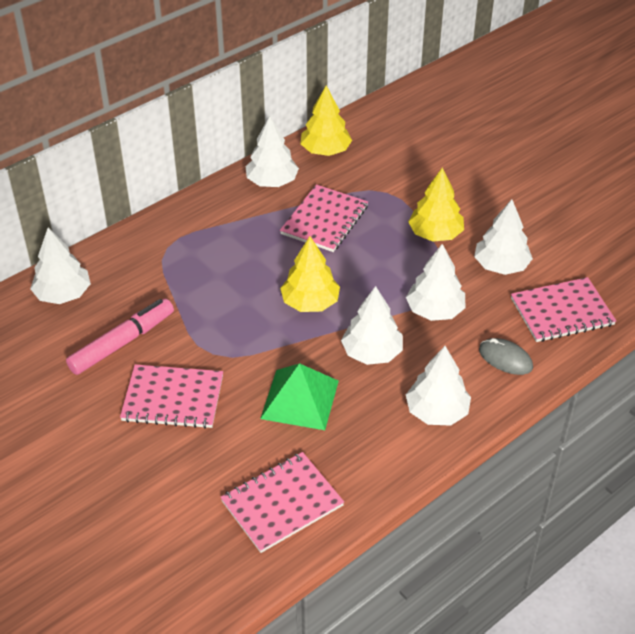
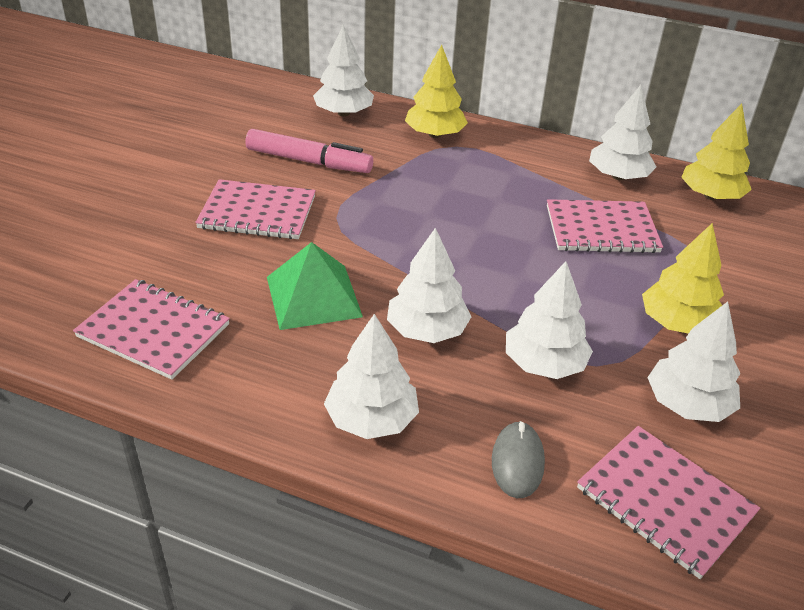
camera: 60 degrees right, 5 degrees down
pink notebook [120,365,223,429] -> pink notebook turned 60 degrees counterclockwise [195,179,316,239]
yellow tree [280,236,340,312] -> yellow tree moved to [405,45,468,138]

